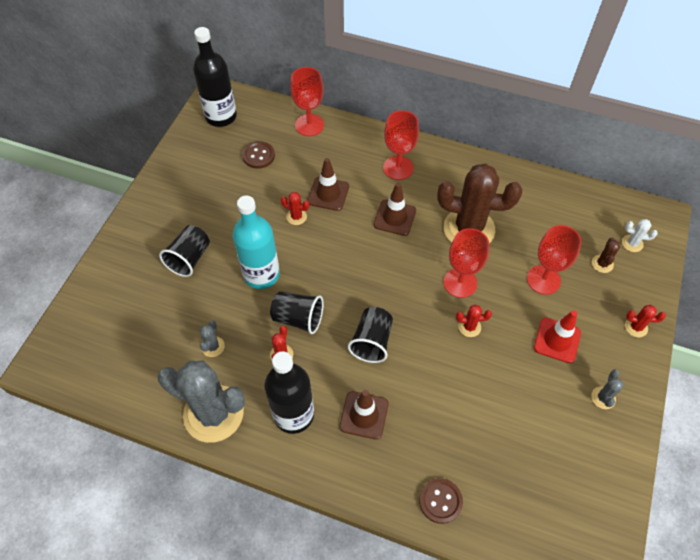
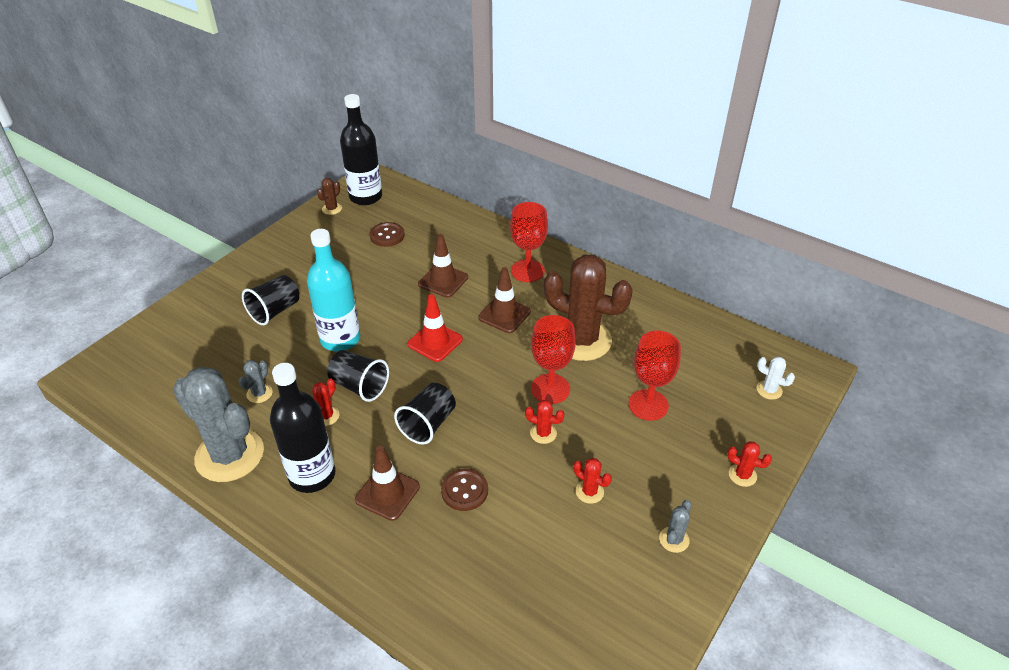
camera: 15 degrees right, 15 degrees down
red cactus [281,192,310,225] -> red cactus moved to [573,458,612,504]
red goblet [290,67,324,136] -> none
brown button [419,478,463,524] -> brown button moved to [441,468,488,511]
red traffic cone [534,310,581,363] -> red traffic cone moved to [407,294,463,362]
brown cactus [592,238,621,273] -> brown cactus moved to [317,178,342,215]

